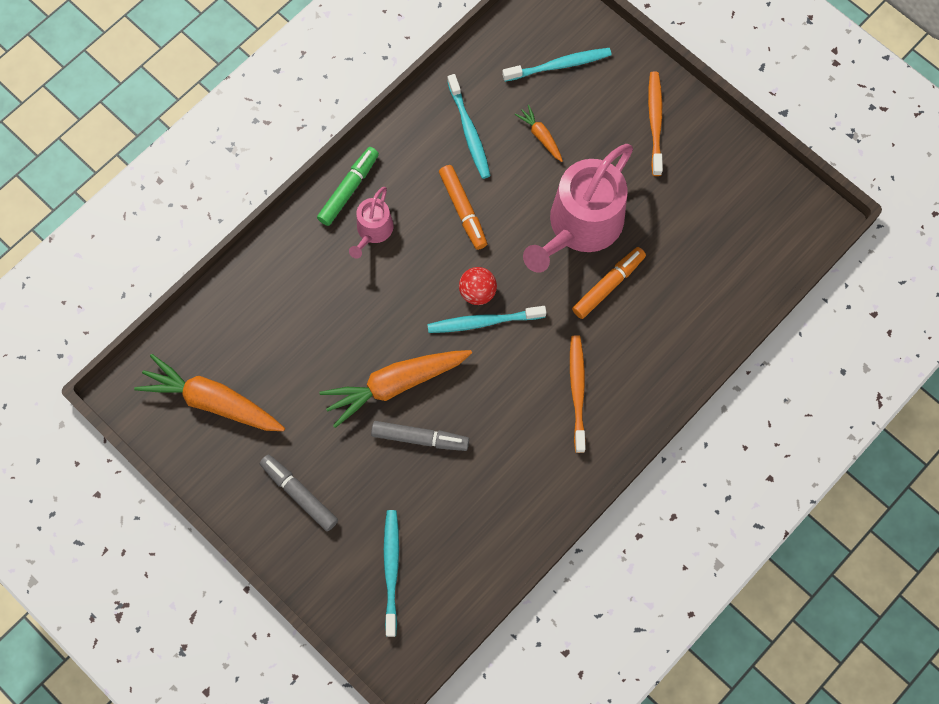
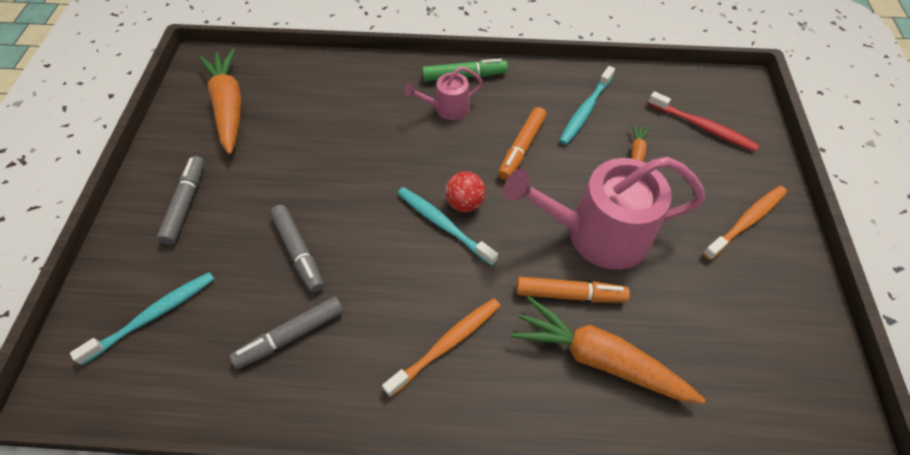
camera: 50 degrees right, 15 degrees down
orange carrot [319,350,472,428] -> orange carrot moved to [510,296,705,403]
turquoise toothbrush [502,48,612,82] -> red toothbrush [648,91,759,152]
none -> grey marker [230,296,344,369]

